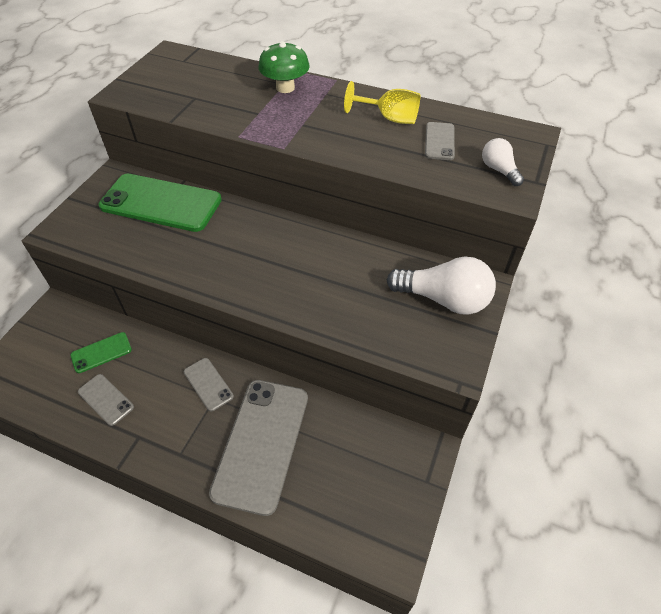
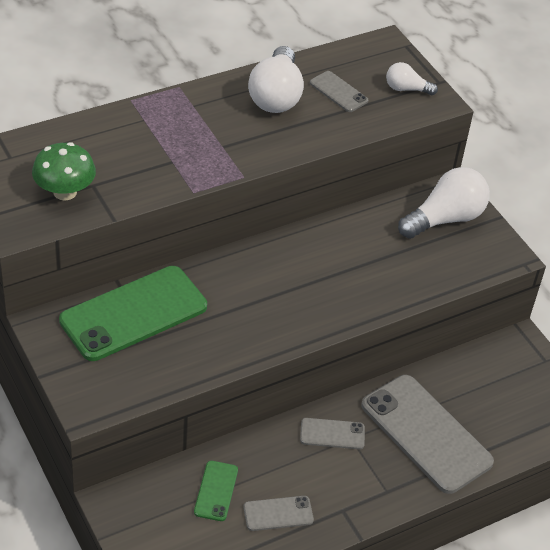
camera: 55 degrees left, 5 degrees down
green mushroom [258,41,310,93] -> green mushroom moved to [32,142,96,201]
yellow goblet [344,81,420,124] -> white light bulb [248,46,304,113]

